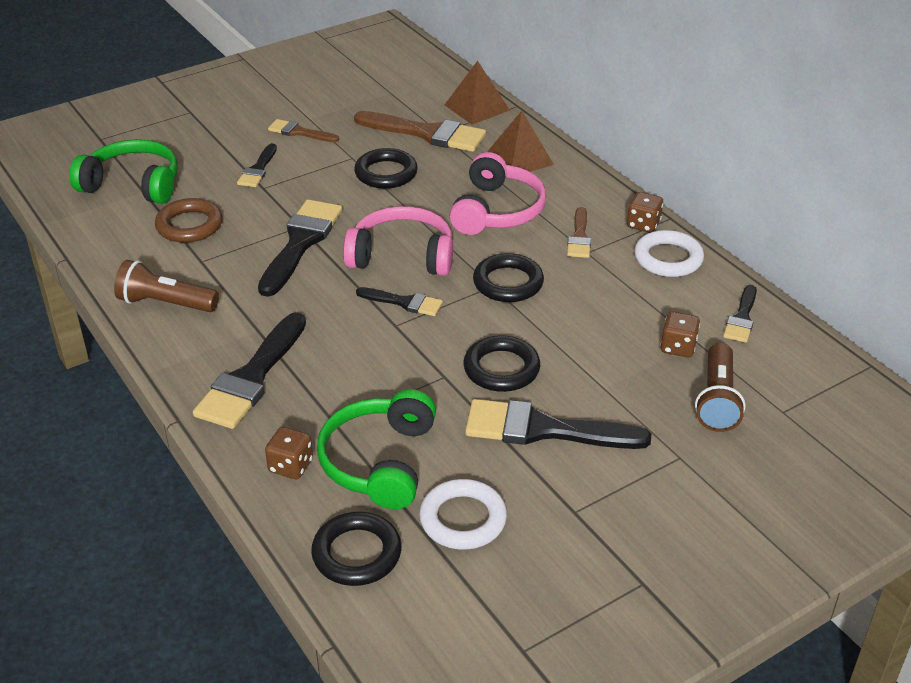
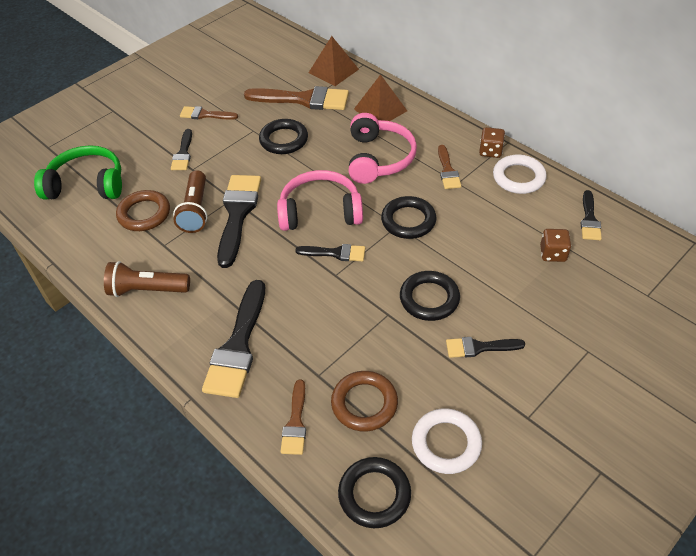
camera: 10 degrees left, 10 degrees up
brown dice [265,427,313,479] -> brown brush [280,380,306,455]
green headphones [317,389,436,509] -> brown ring [331,371,398,432]
black brush [465,399,651,449] -> black brush [446,337,525,358], size x0.55
brown flashlight [695,343,746,432] -> brown flashlight moved to [173,170,207,233]

